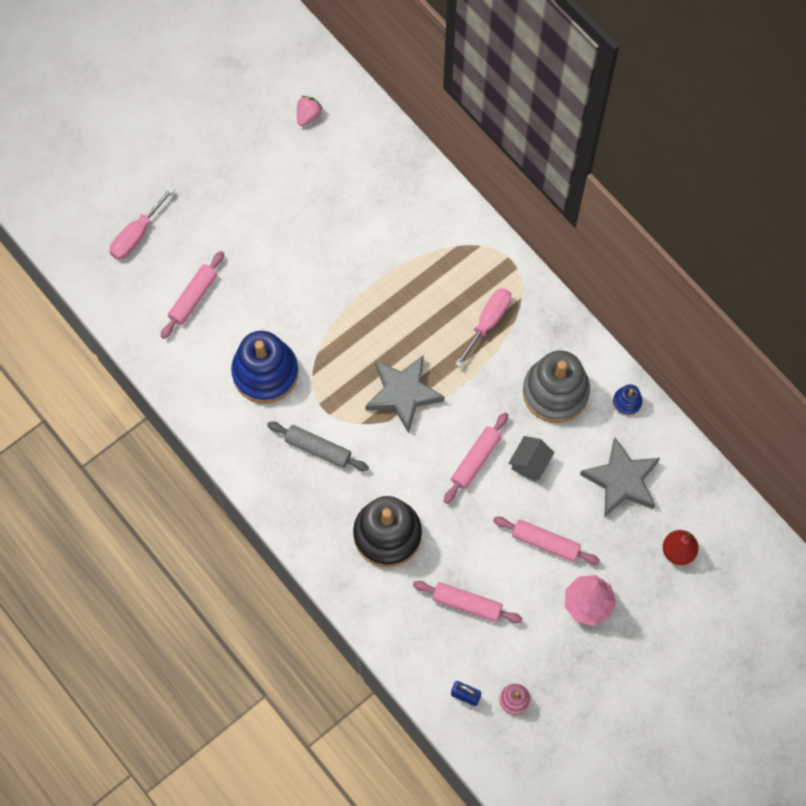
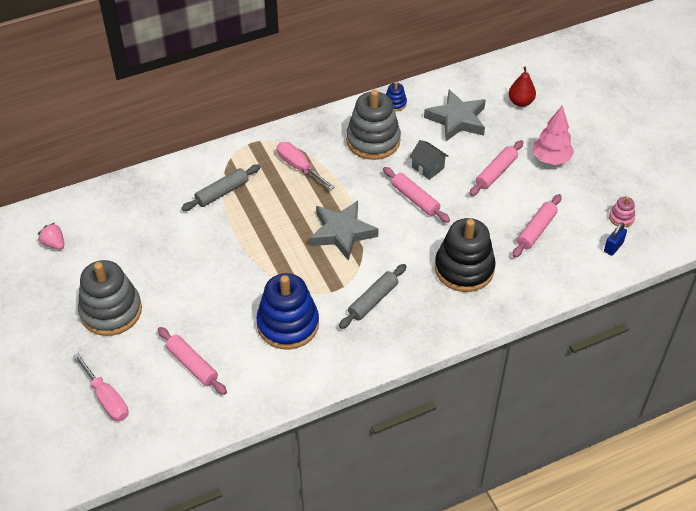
camera: 75 degrees left, 20 degrees down
none -> grey stacking toy [78,260,142,336]
none -> grey rolling pin [181,164,261,211]

